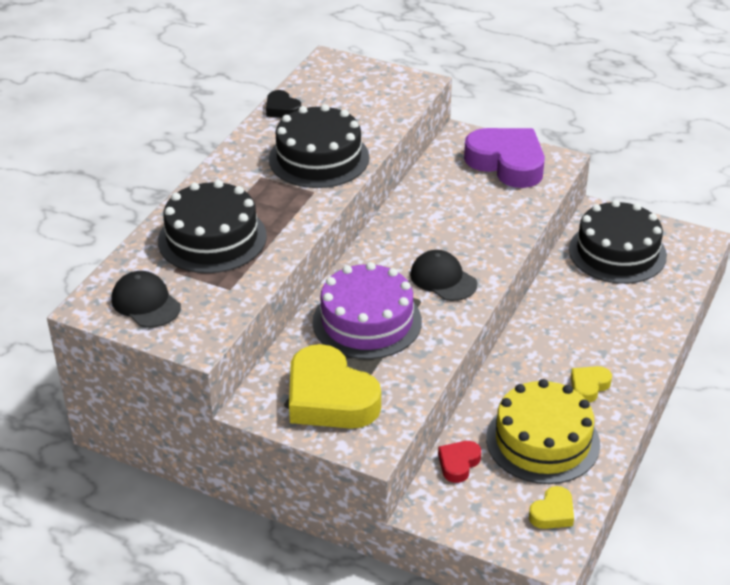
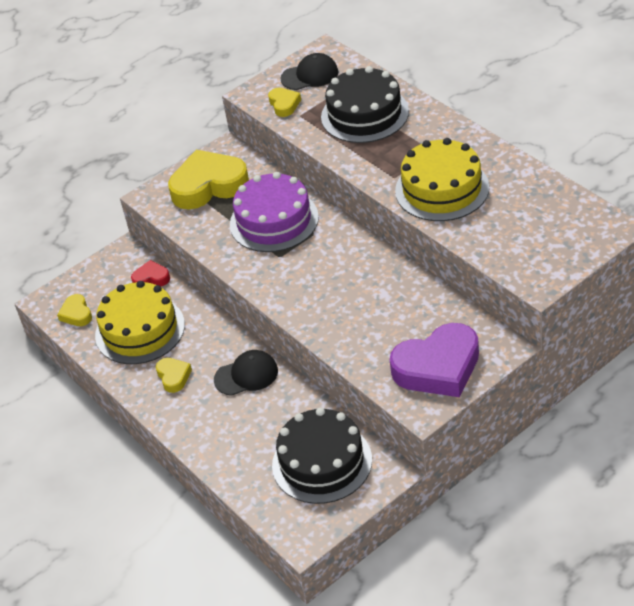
camera: 120 degrees right, 5 degrees up
black heart [266,90,301,118] -> none
black cake [269,104,369,188] -> yellow cake [395,138,489,221]
black cap [410,250,477,301] -> black cap moved to [214,350,278,396]
red heart [438,441,481,483] -> red heart turned 60 degrees counterclockwise [131,260,170,286]
none -> yellow heart [268,88,301,117]

